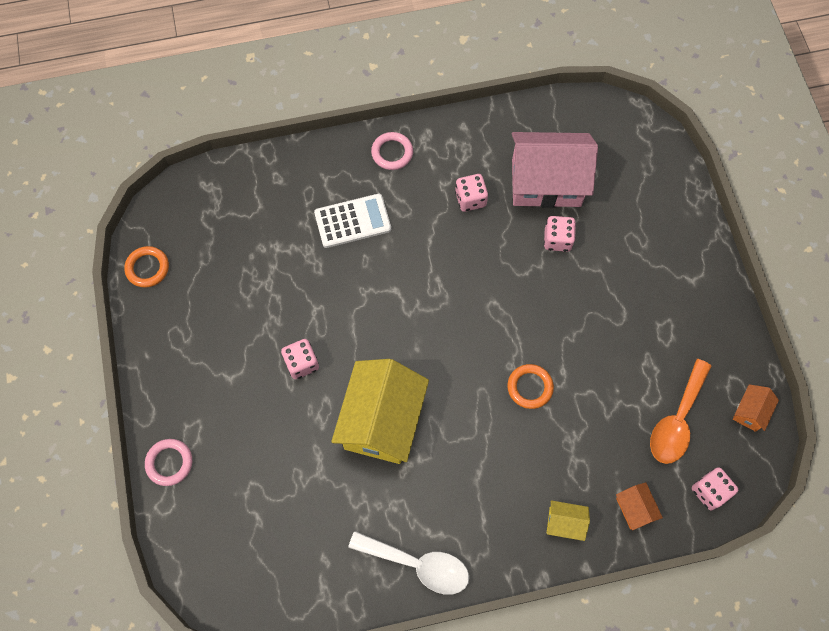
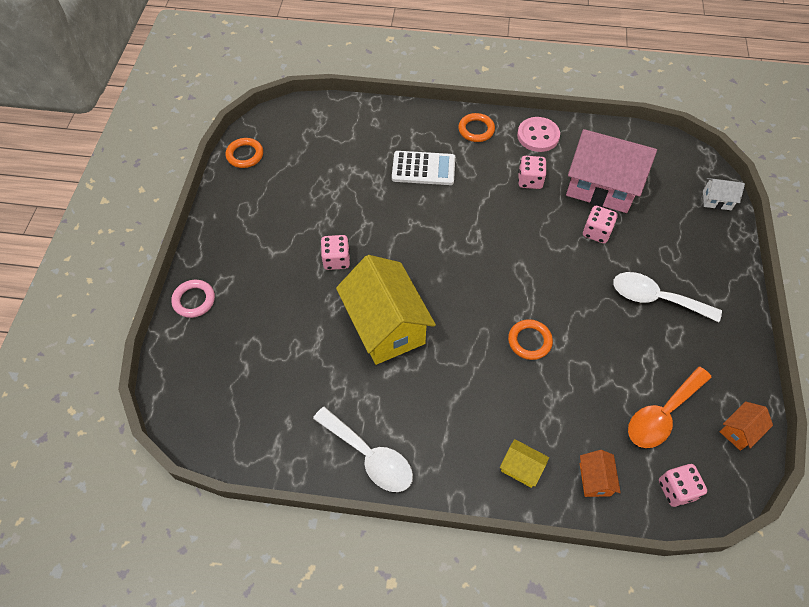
camera: 20 degrees right, 10 degrees down
yellow house [331,359,429,464] -> yellow house turned 60 degrees counterclockwise [336,255,436,365]
pink ring [371,132,413,170] -> orange ring [458,113,495,142]
none -> pink button [517,117,560,152]
none -> white spoon [613,272,722,322]
none -> white house [703,178,745,210]

